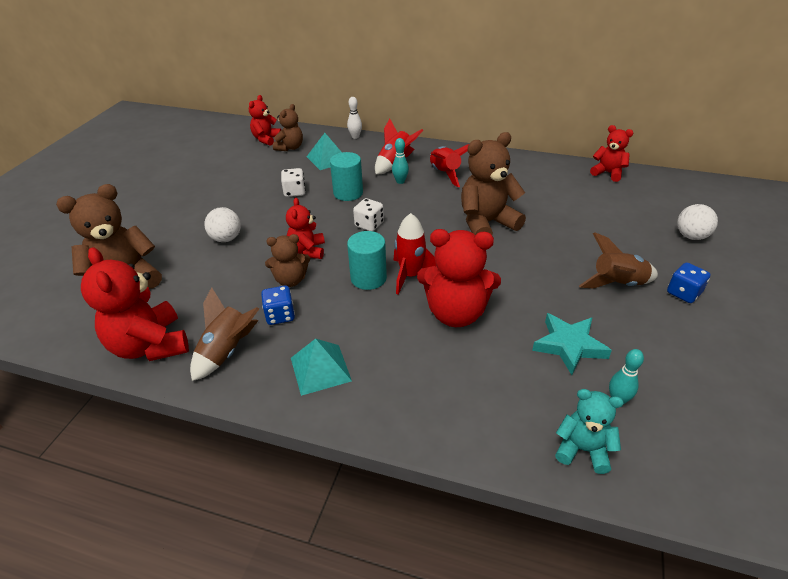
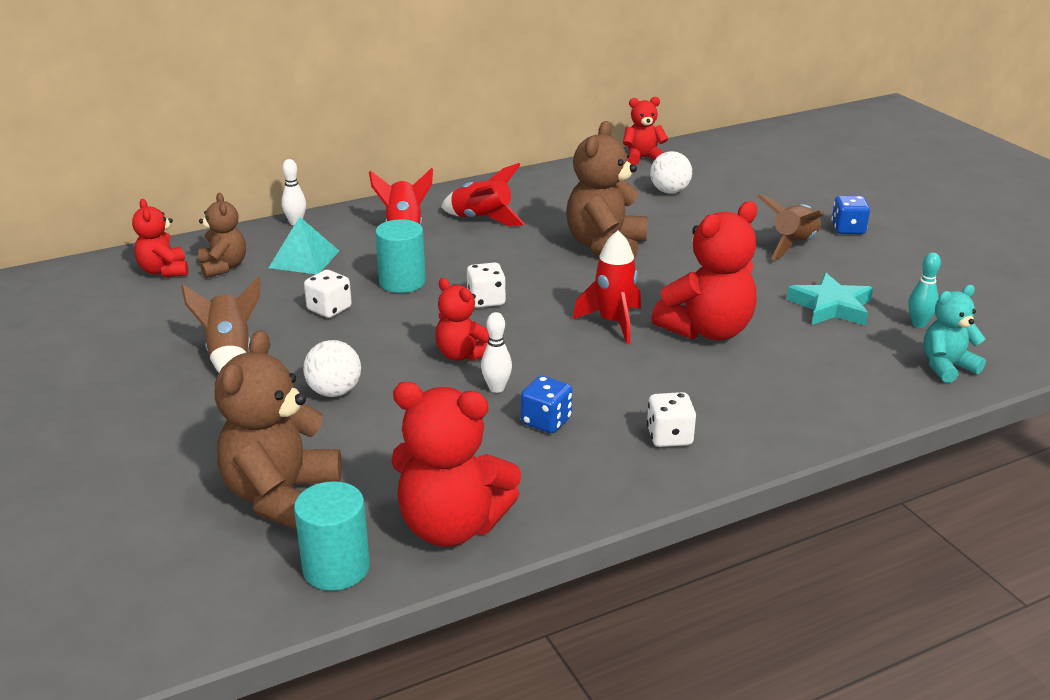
camera: 45 degrees left, 10 degrees down
brown rocket [190,287,259,381] -> brown rocket moved to [181,276,261,373]
brown teddy bear [265,234,310,287] -> white bowling pin [481,312,512,393]
turquoise pyramid [291,339,352,396] -> white dice [647,392,696,447]
turquoise cylinder [347,231,387,290] -> turquoise cylinder moved to [294,481,370,591]
turquoise bowling pin [392,138,409,184] -> none
white ball [677,204,718,240] -> white ball moved to [650,151,692,194]

